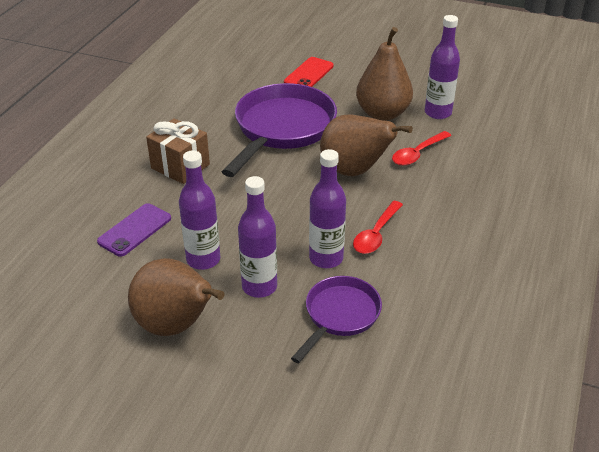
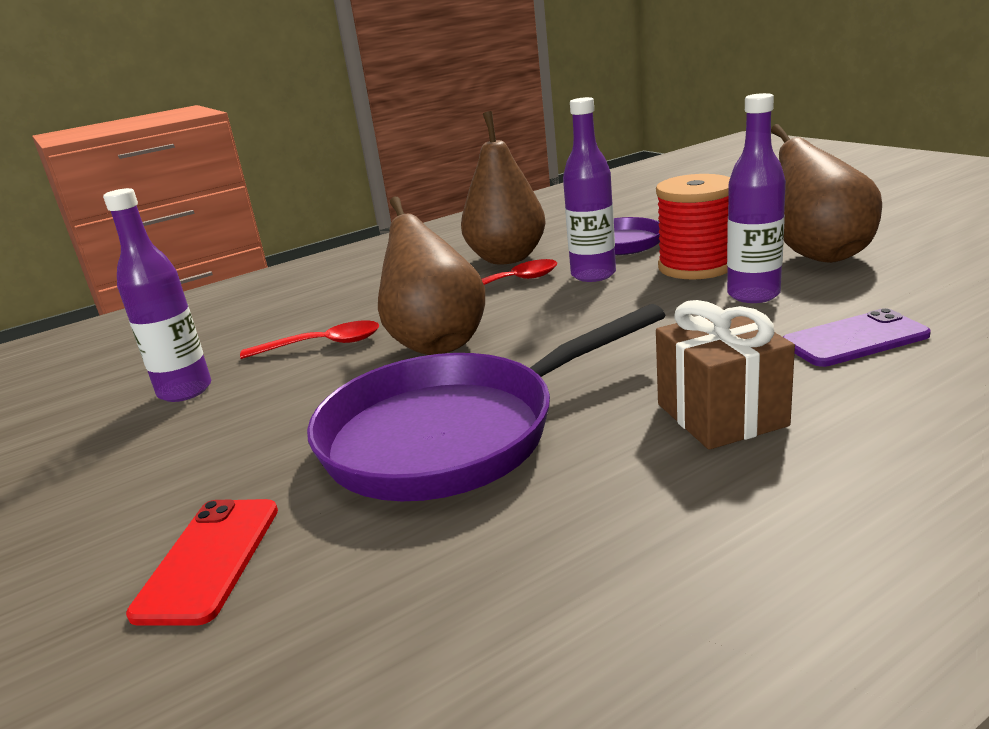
camera: 140 degrees left, 15 degrees down
purple bottle [238,176,277,298] -> red spool [656,174,730,280]
red phone [284,57,334,87] -> red phone turned 60 degrees counterclockwise [126,499,278,626]
brown pear [356,27,413,121] -> brown pear moved to [461,111,545,264]

